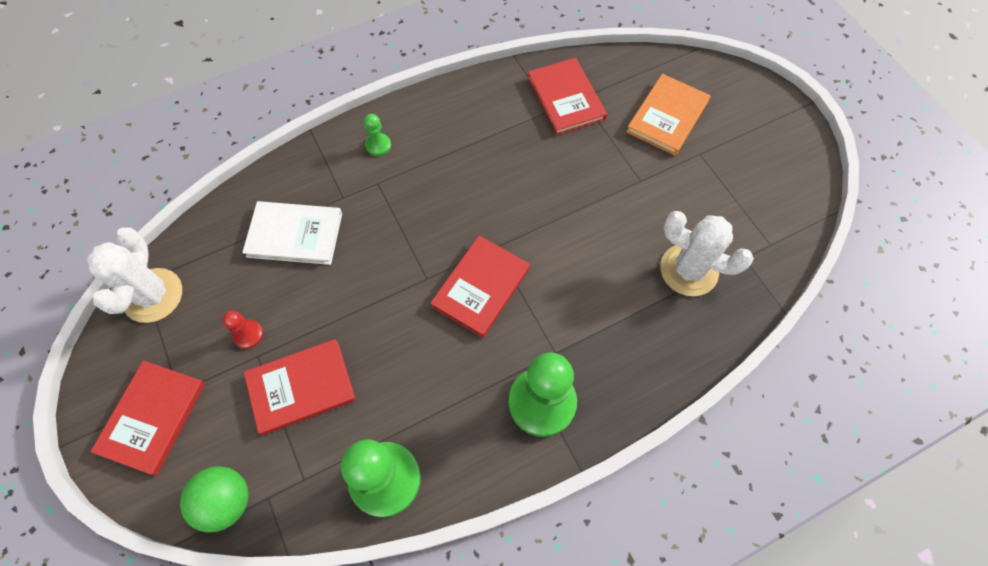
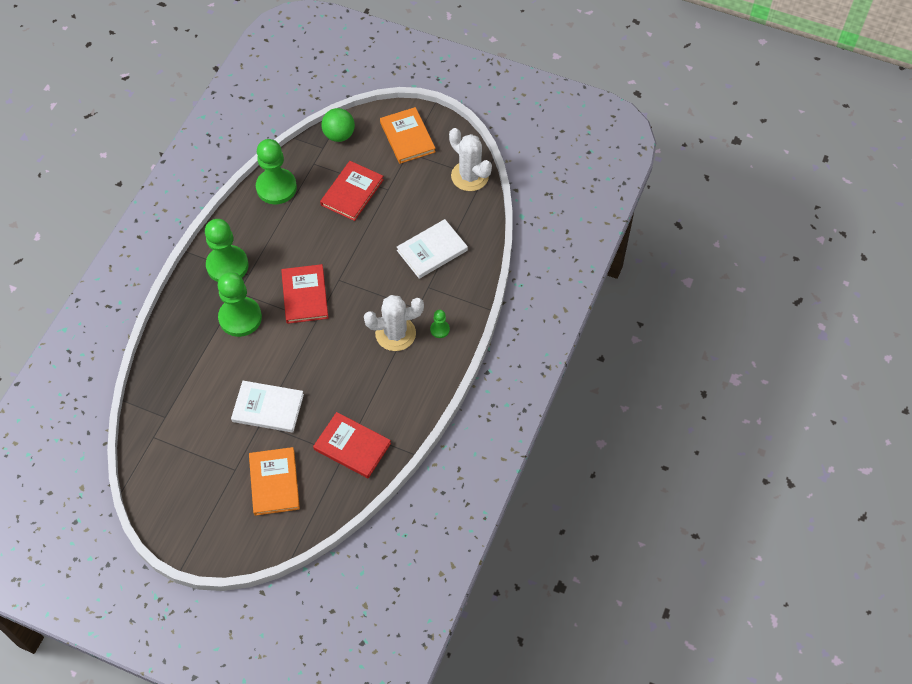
camera: 140 degrees right, 5 degrees down
red book [90,361,205,476] -> orange book [380,107,436,164]
red pawn [222,311,263,349] -> none
white cactus [660,211,754,296] -> white cactus moved to [364,295,424,351]
none -> green pawn [218,272,262,337]
none -> white book [231,381,304,433]

